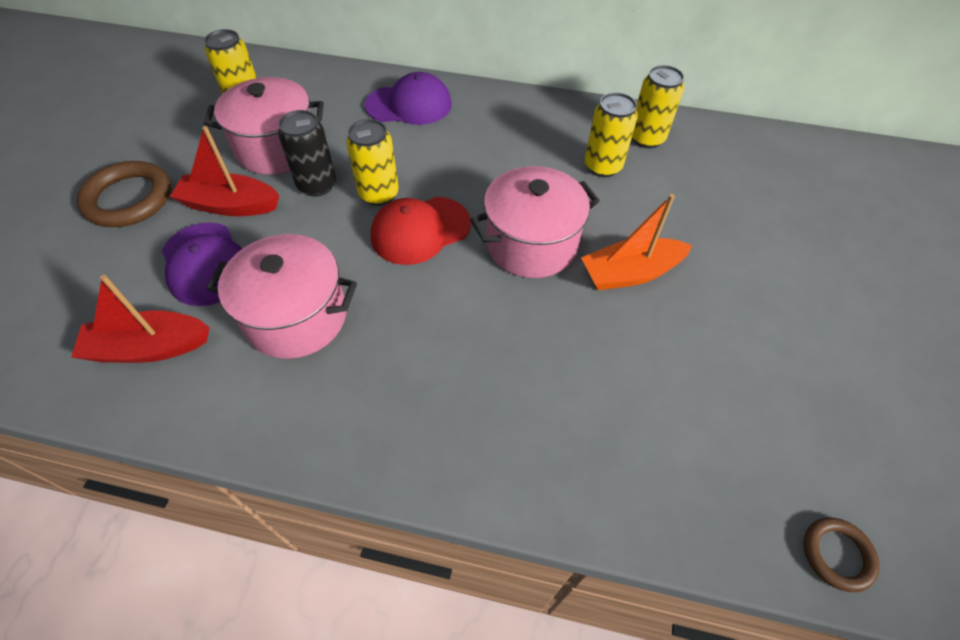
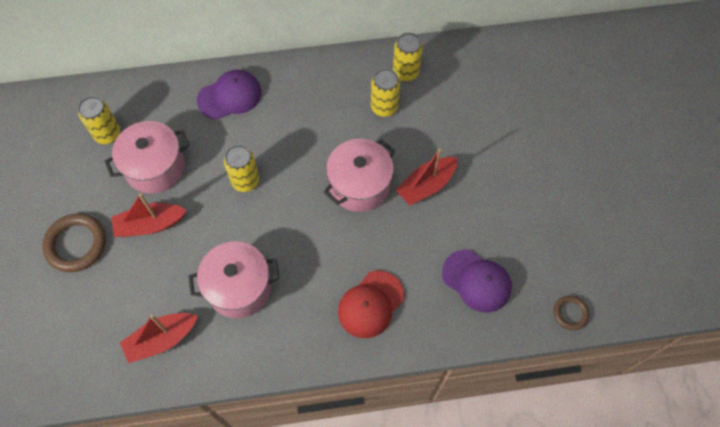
camera: 20 degrees left, 10 degrees up
purple cap [162,222,242,306] -> purple cap moved to [442,249,512,312]
black can [278,110,336,197] -> none
red cap [371,197,471,265] -> red cap moved to [338,271,404,338]
orange boat [581,194,692,290] -> red boat [396,149,458,206]

